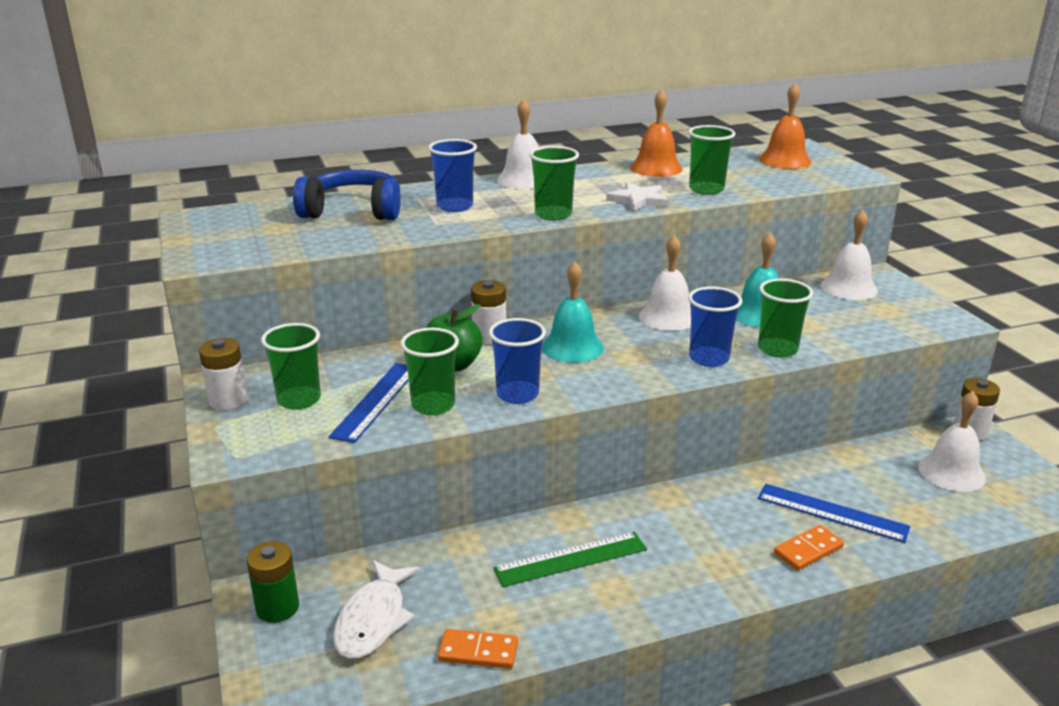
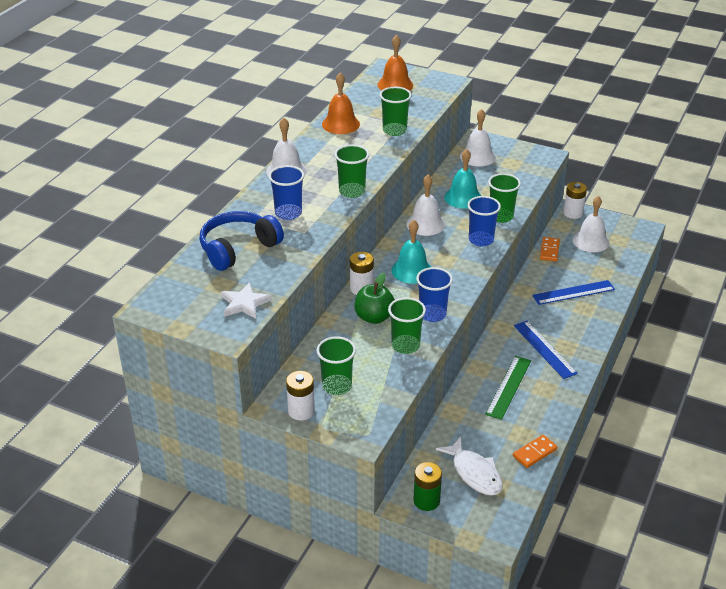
camera: 45 degrees left, 10 degrees up
blue ruler [329,363,409,443] -> blue ruler moved to [514,321,578,379]
white star [606,182,669,211] -> white star moved to [221,282,272,319]
orange domino [774,525,844,571] -> orange domino moved to [540,237,560,261]

